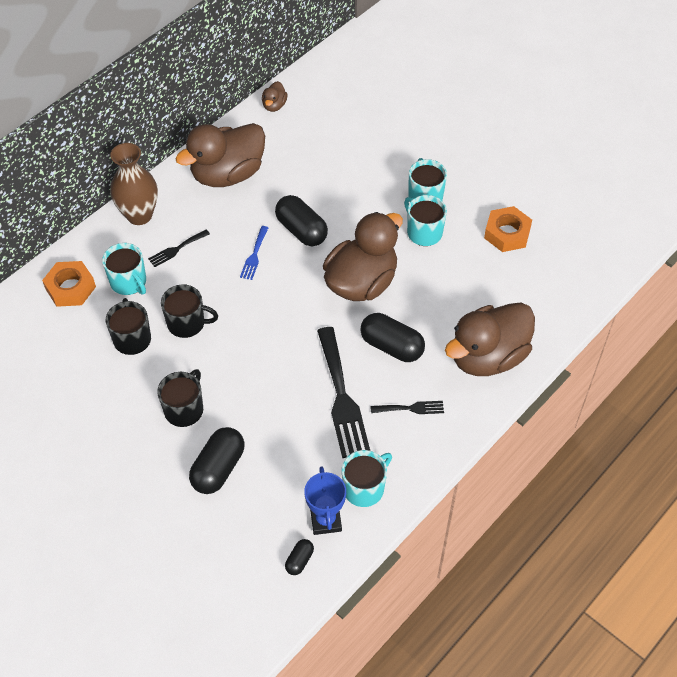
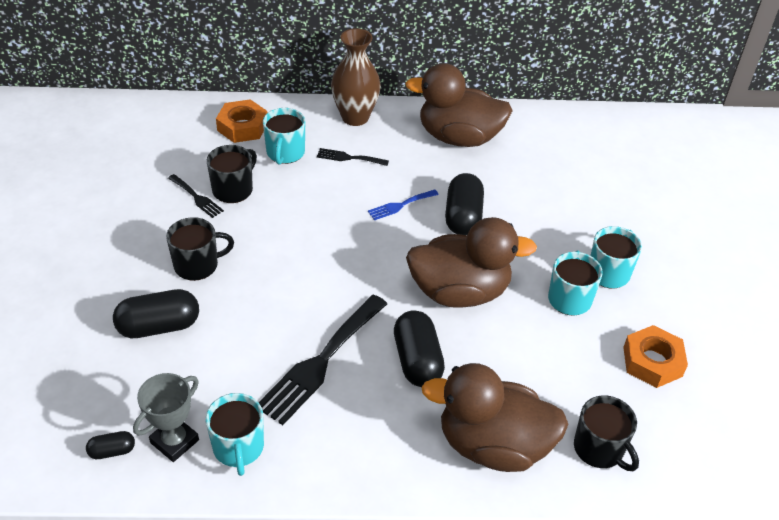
camera: 45 degrees right, 10 degrees down
black mug [161,284,218,338] -> black mug moved to [574,395,639,471]
brown duck [262,81,288,112] -> none
blue trophy [304,466,346,535] -> grey trophy [133,373,199,462]
turquoise mug [342,450,392,507] -> turquoise mug turned 75 degrees clockwise [205,393,264,476]
black fork [370,401,444,414] -> black fork moved to [168,174,224,218]

